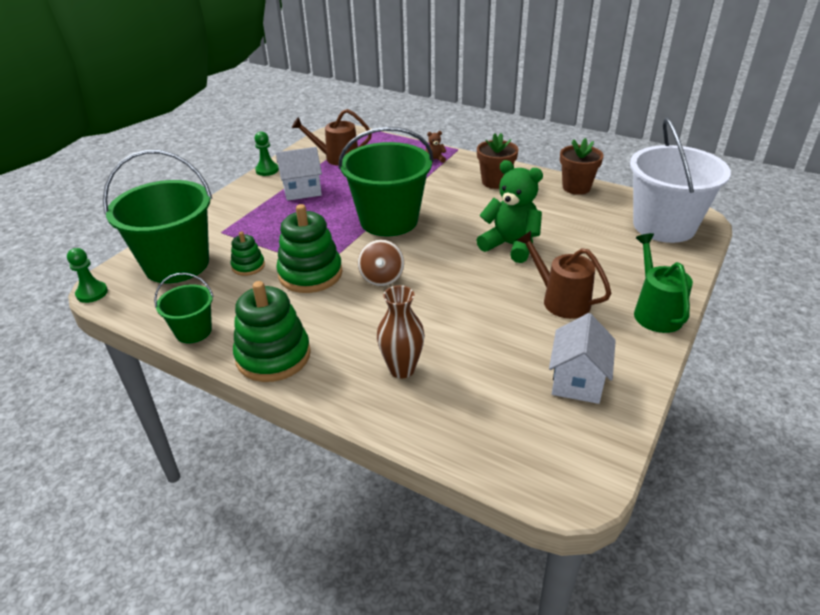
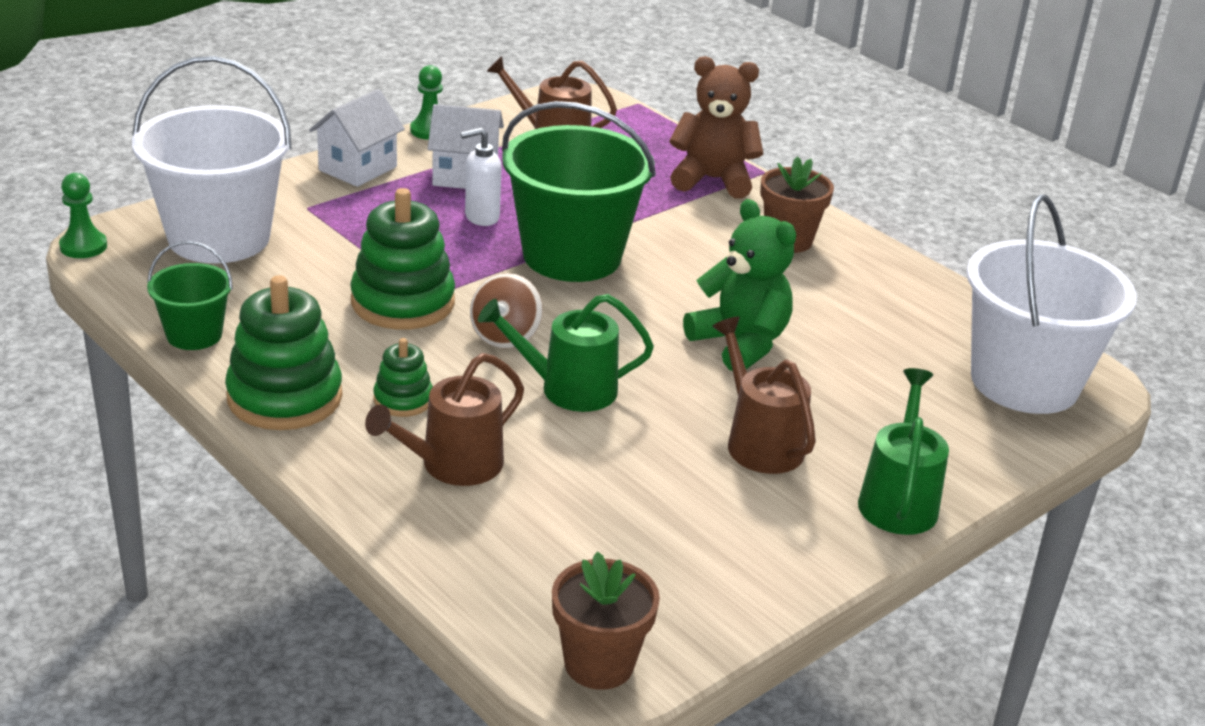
camera: 15 degrees right, 5 degrees down
green bucket [103,150,212,283] -> white bucket [132,56,292,264]
green stacking toy [231,231,265,276] -> green stacking toy moved to [373,338,433,417]
brown vase [377,285,425,379] -> brown watering can [365,353,524,486]
brown teddy bear [425,131,446,163] -> brown teddy bear [669,56,763,198], size x2.40
white house [549,313,616,404] -> white house moved to [309,89,405,187]
brown flower pot [560,138,604,195] -> brown flower pot moved to [552,551,660,690]
none -> white soap dispenser [460,128,502,226]
none -> green watering can [478,294,654,412]

